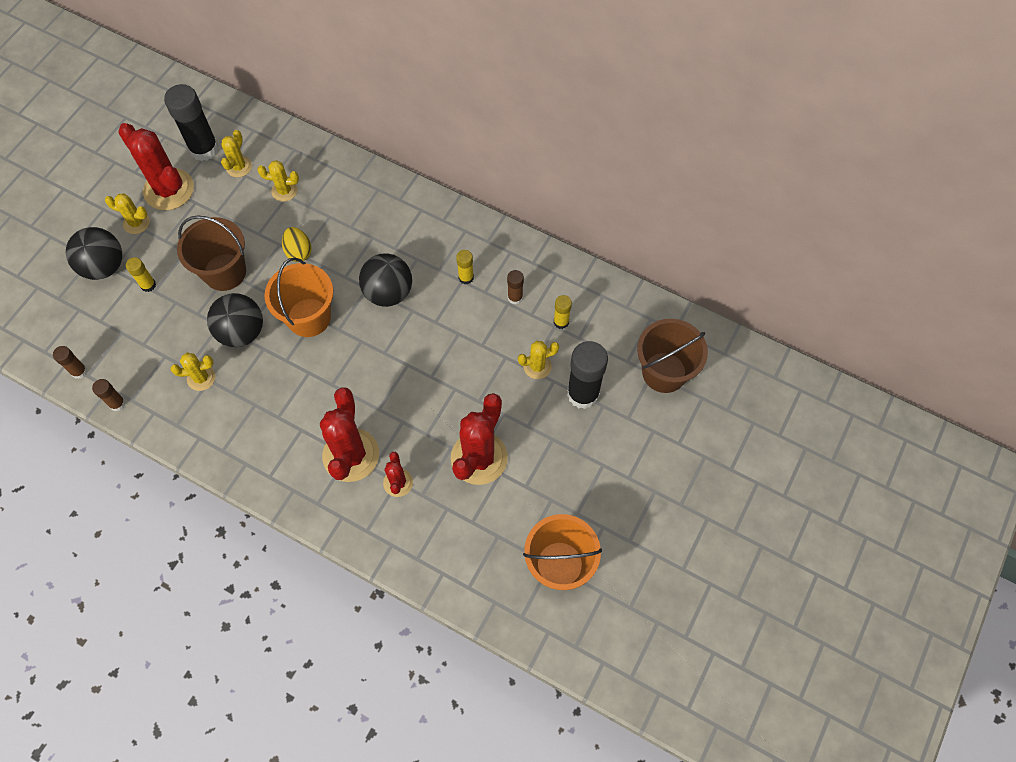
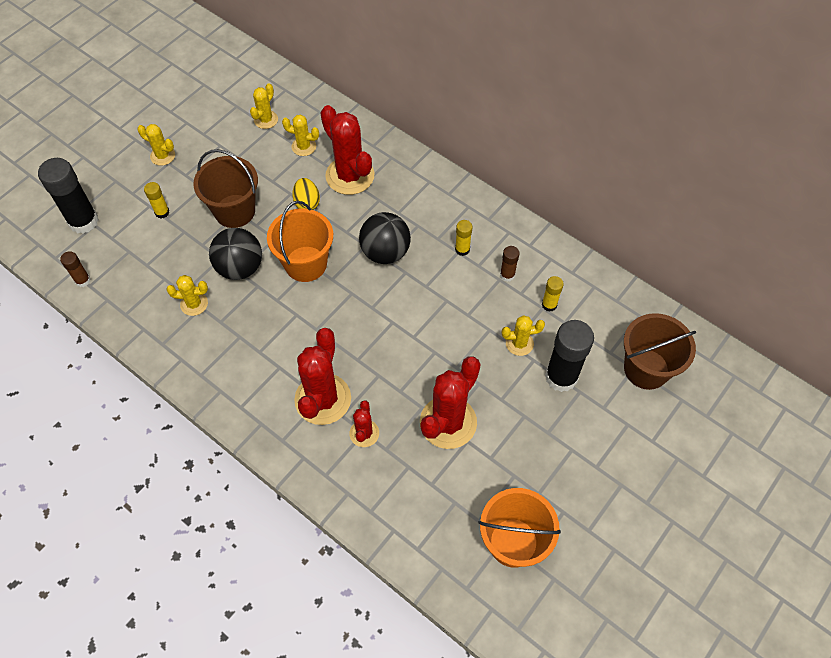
camera: 10 degrees right, 5 degrees down
black ball [66,227,122,280] -> none
brown glue stick [92,379,126,411] -> none
red cactus [118,123,194,210] -> red cactus moved to [321,105,374,195]
black glue stick [164,84,219,161] -> black glue stick moved to [38,158,99,234]

